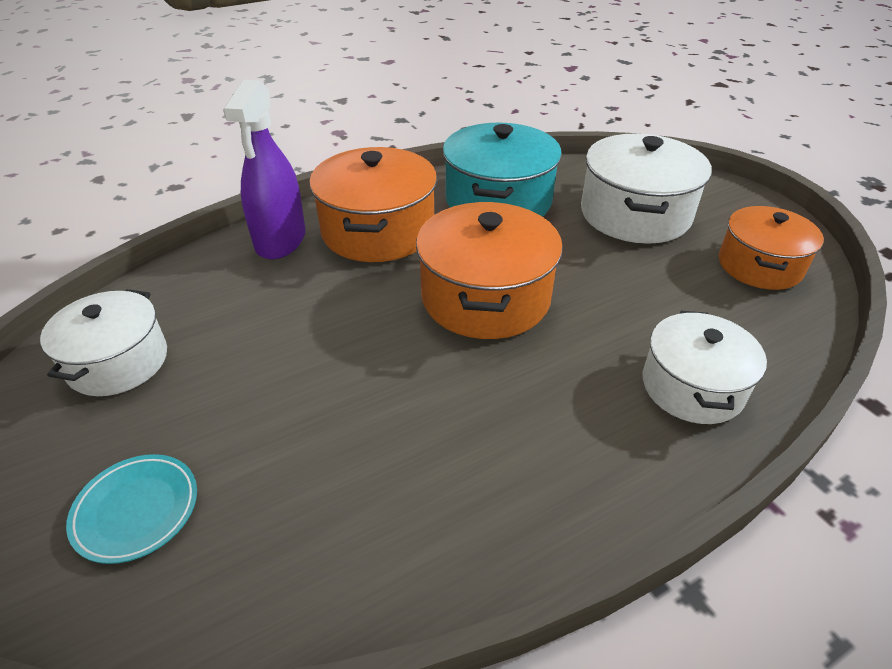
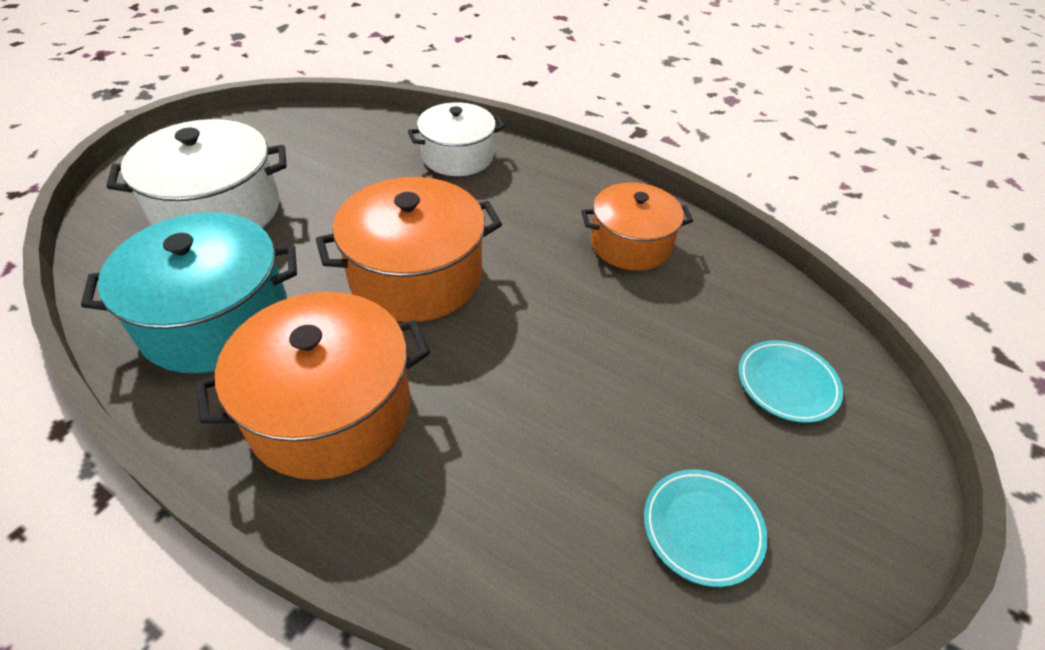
camera: 120 degrees left, 5 degrees up
white pot [40,289,167,396] -> turquoise plate [644,469,768,587]
purple spray bottle [223,80,306,259] -> none
orange pot [719,206,824,290] -> orange pot moved to [581,183,693,271]

